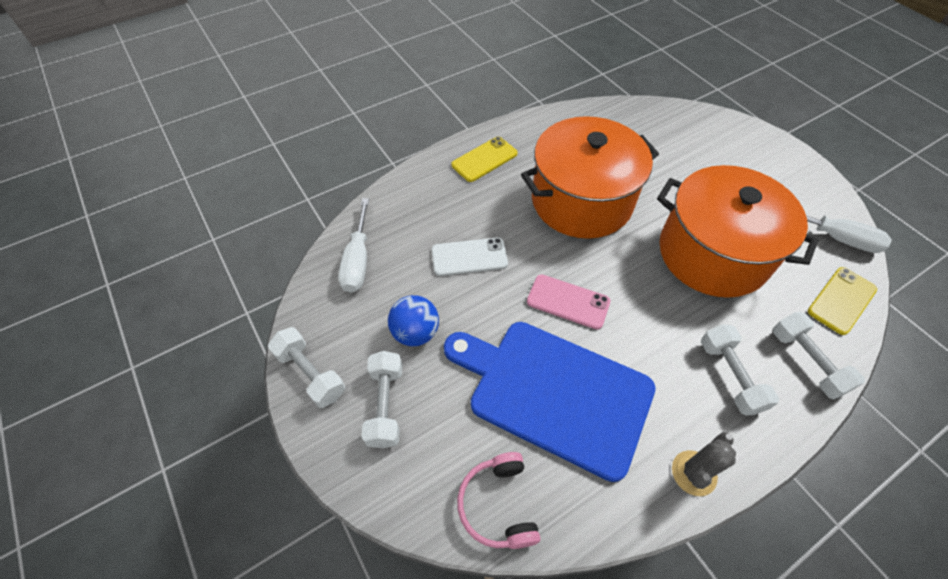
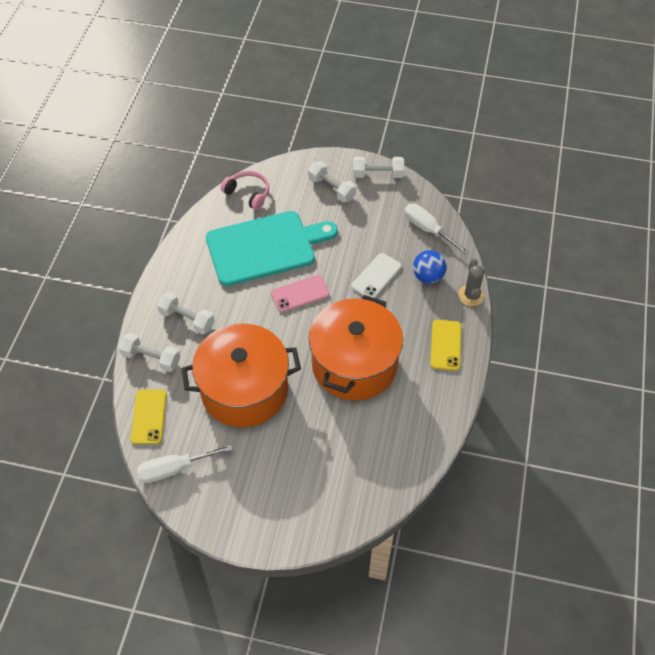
camera: 135 degrees right, 0 degrees up
blue ball [388,295,439,346] -> blue ball moved to [413,250,447,284]
blue cutting board [444,322,656,482] -> turquoise cutting board [206,211,338,286]
grey cactus [672,432,736,496] -> grey cactus moved to [458,259,485,306]

